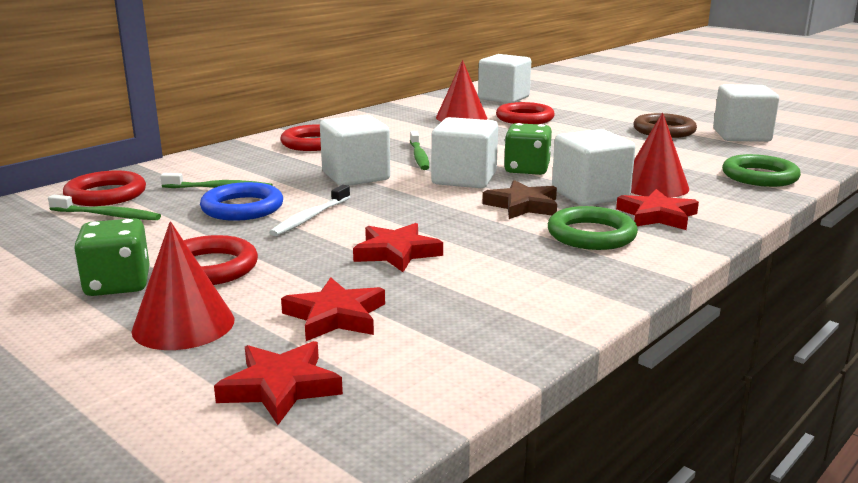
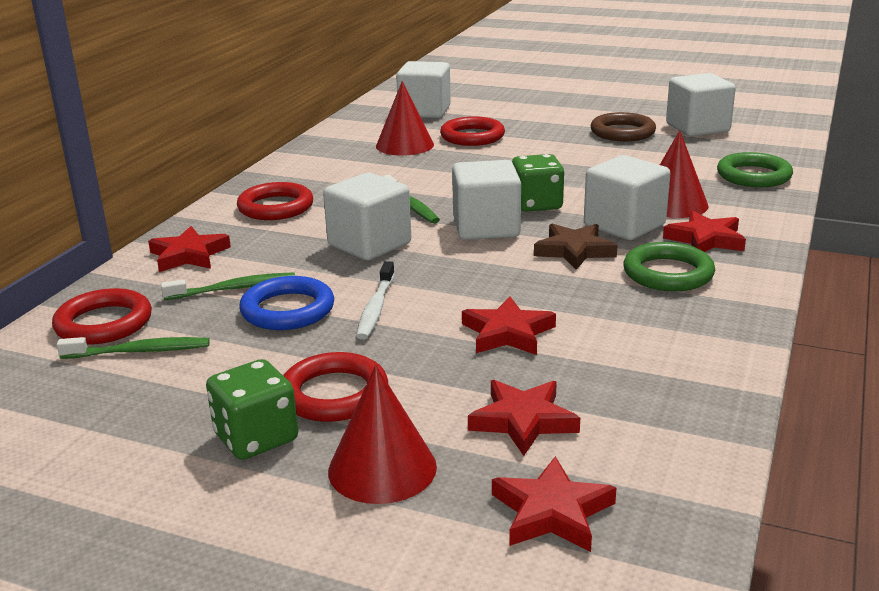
camera: 20 degrees left, 5 degrees up
none -> red star [148,226,231,272]

